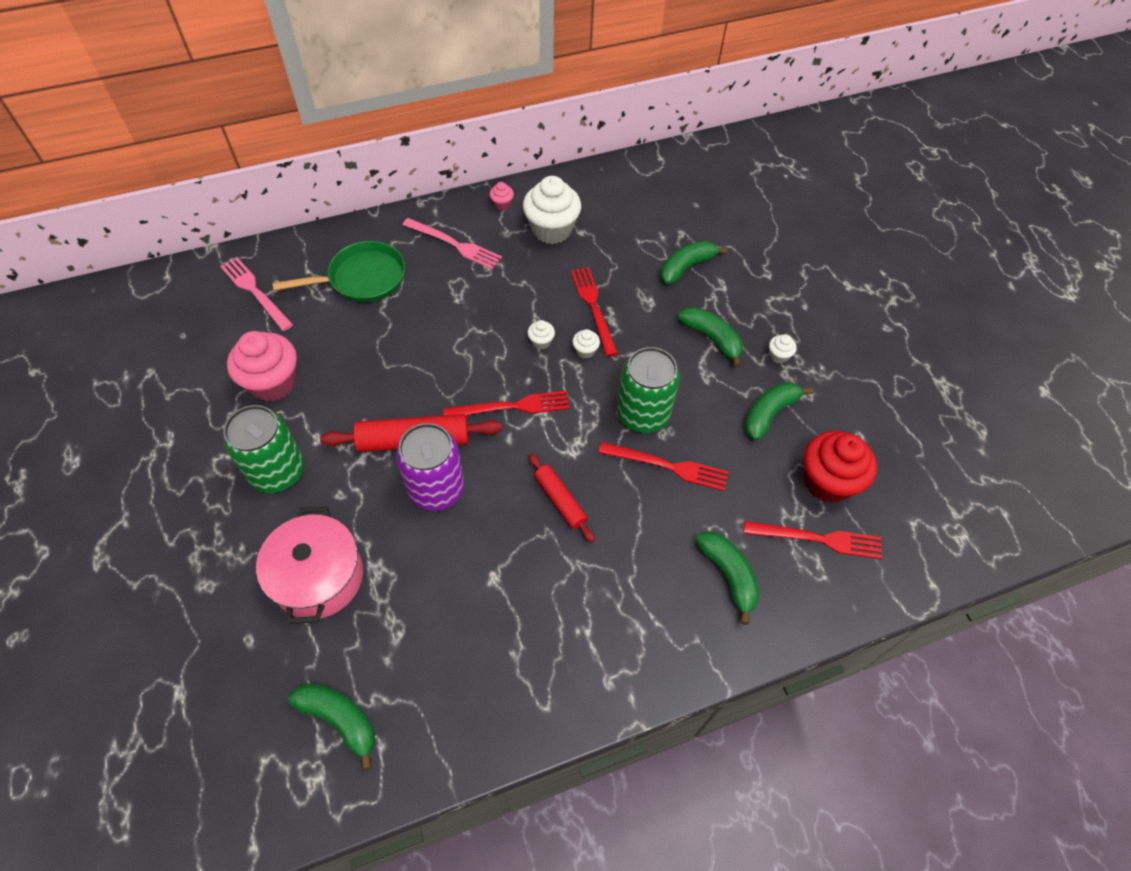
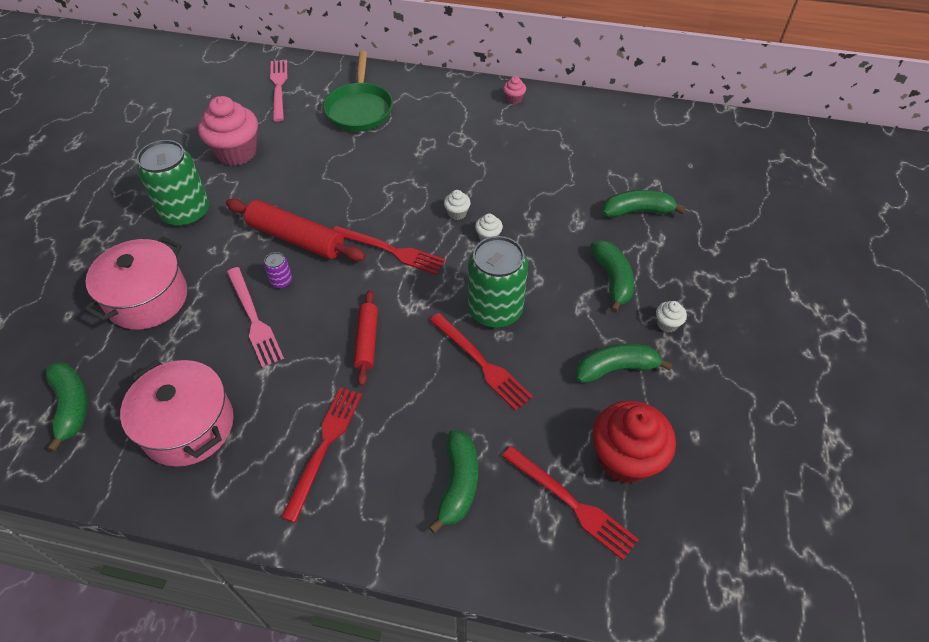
camera: 35 degrees right, 5 degrees down
green pan [272,241,405,303] -> green pan turned 75 degrees clockwise [323,51,393,132]
purple can [396,423,464,511] -> purple can [264,252,292,289], size x0.42
pink fork [403,218,502,269] -> pink fork moved to [227,267,284,367]
white cupcake [523,176,581,244] -> none
red fork [571,267,618,357] -> red fork moved to [281,387,362,523]
none -> pink pot [120,360,234,467]

